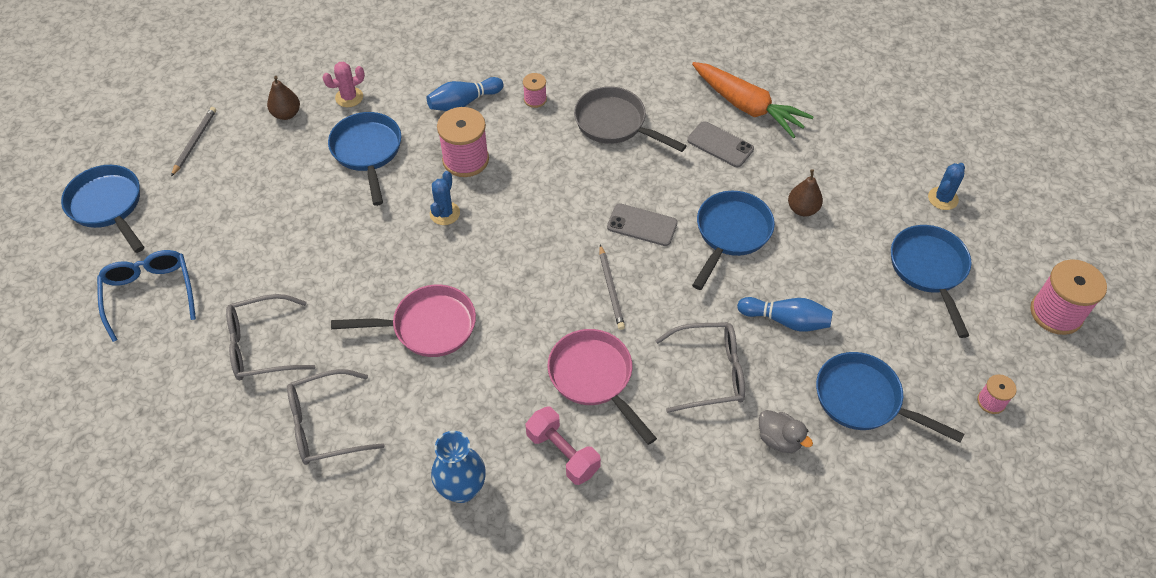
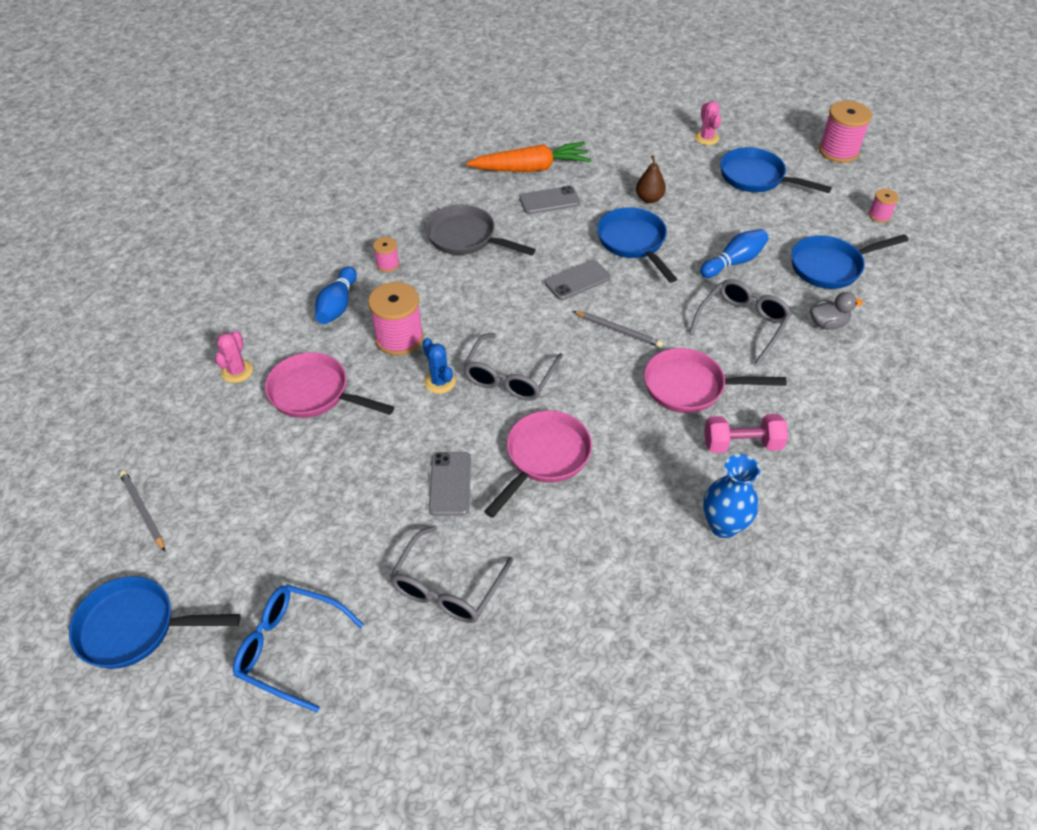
camera: 50 degrees left, 5 degrees down
brown pear [267,76,300,120] -> none
grey glasses [287,369,385,465] -> grey glasses moved to [463,333,563,400]
blue pan [328,112,401,206] -> pink pan [265,352,394,418]
grey pan [574,87,687,152] -> grey pan turned 45 degrees clockwise [426,205,536,256]
blue cactus [928,163,965,210] -> pink cactus [695,101,721,145]
none -> grey phone [429,452,471,516]

